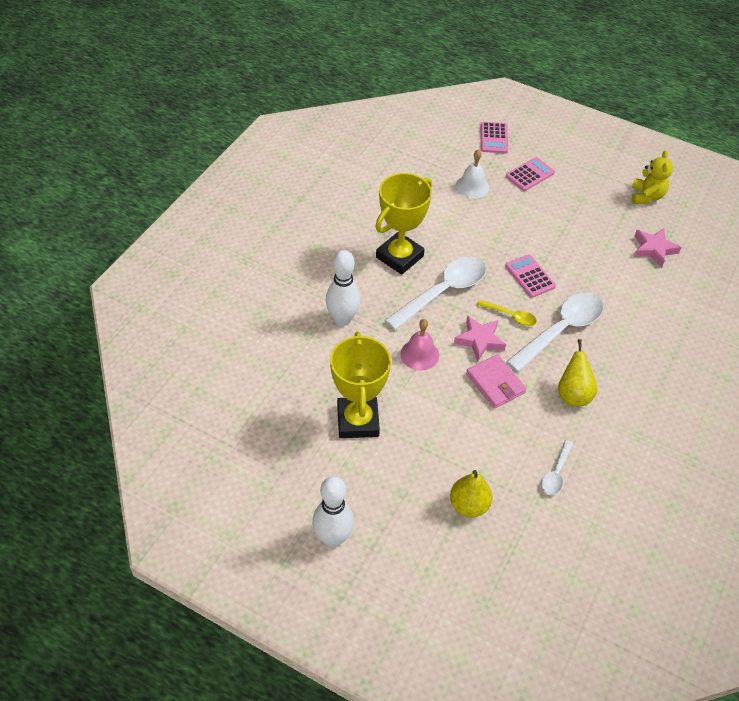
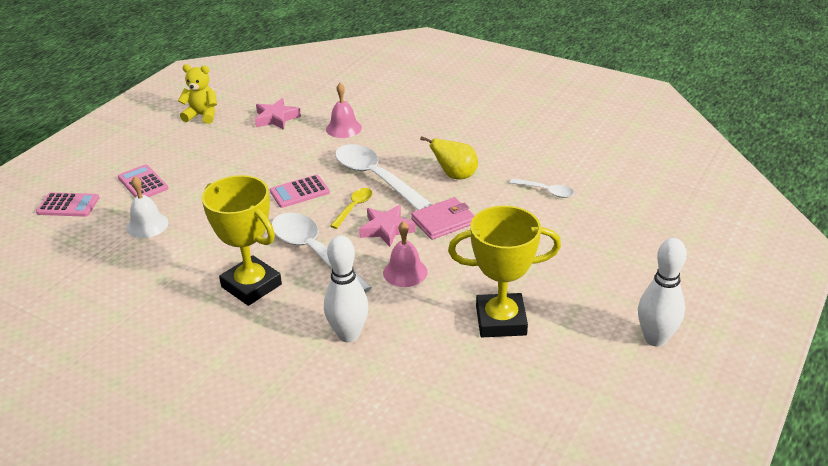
camera: 85 degrees left, 15 degrees down
yellow pear [450,470,492,517] -> none
none -> pink bell [326,83,362,138]

